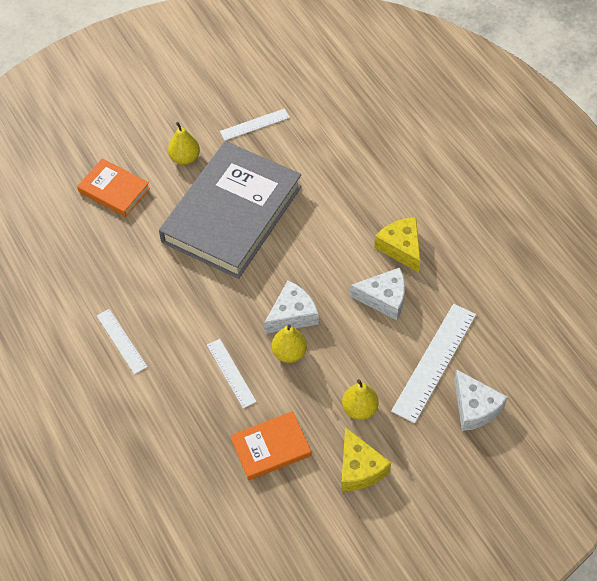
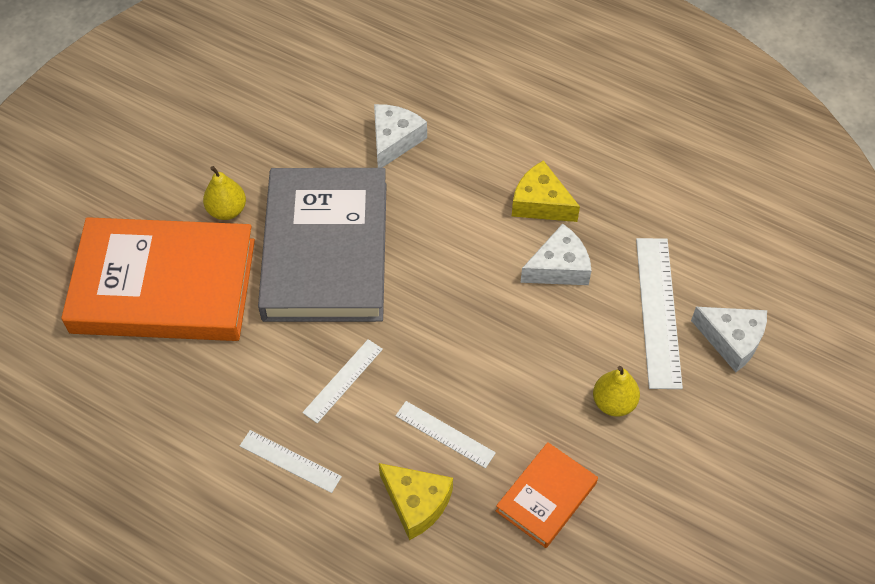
camera: 30 degrees left, 0 degrees up
orange book [77,158,150,217] -> orange book [61,217,255,341], size x2.12
white ruler [220,108,290,141] -> white ruler moved to [302,339,383,423]
white cheese [264,281,319,334] -> white cheese moved to [374,104,427,168]
yellow pear [271,325,307,363] -> none
yellow cheese [341,427,391,491] -> yellow cheese moved to [379,463,453,540]

